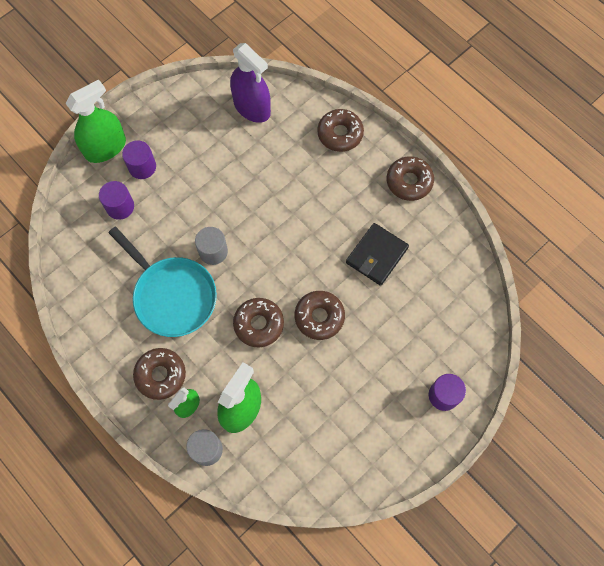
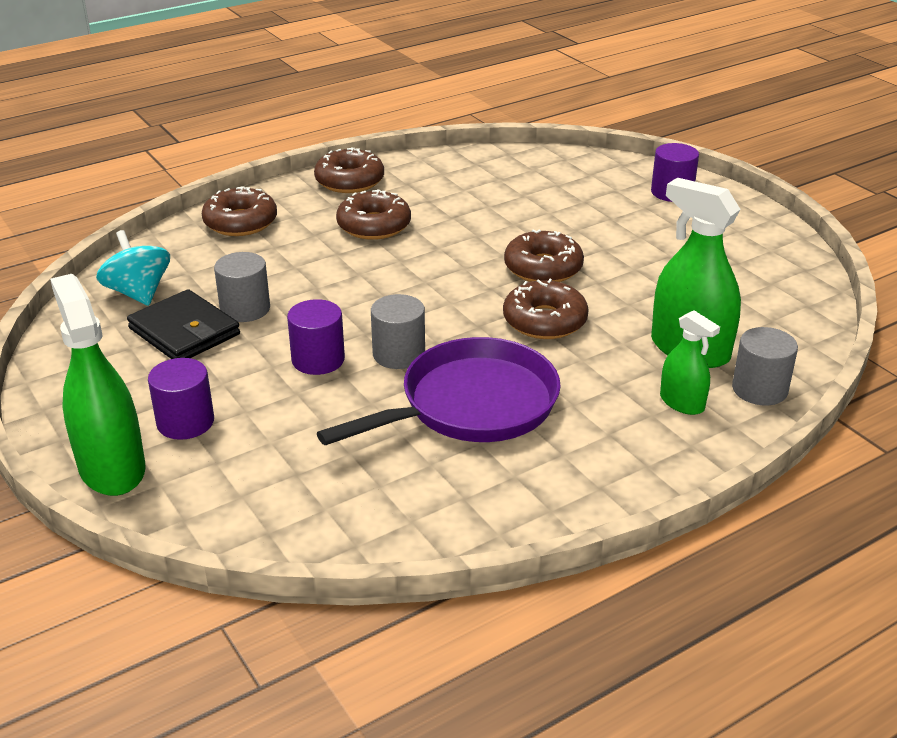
camera: 80 degrees left, 35 degrees down
purple cylinder [99,181,134,220] -> purple cylinder moved to [287,299,345,375]
turquoise pan [108,227,217,337] -> purple pan [317,337,561,445]
brown donut [133,348,186,400] -> brown donut moved to [336,190,411,240]
purple spray bottle [230,43,271,123] -> turquoise spinning top [96,230,170,306]
black wallet [346,223,409,286] -> black wallet moved to [127,289,240,359]
none -> grey cylinder [214,252,270,322]

